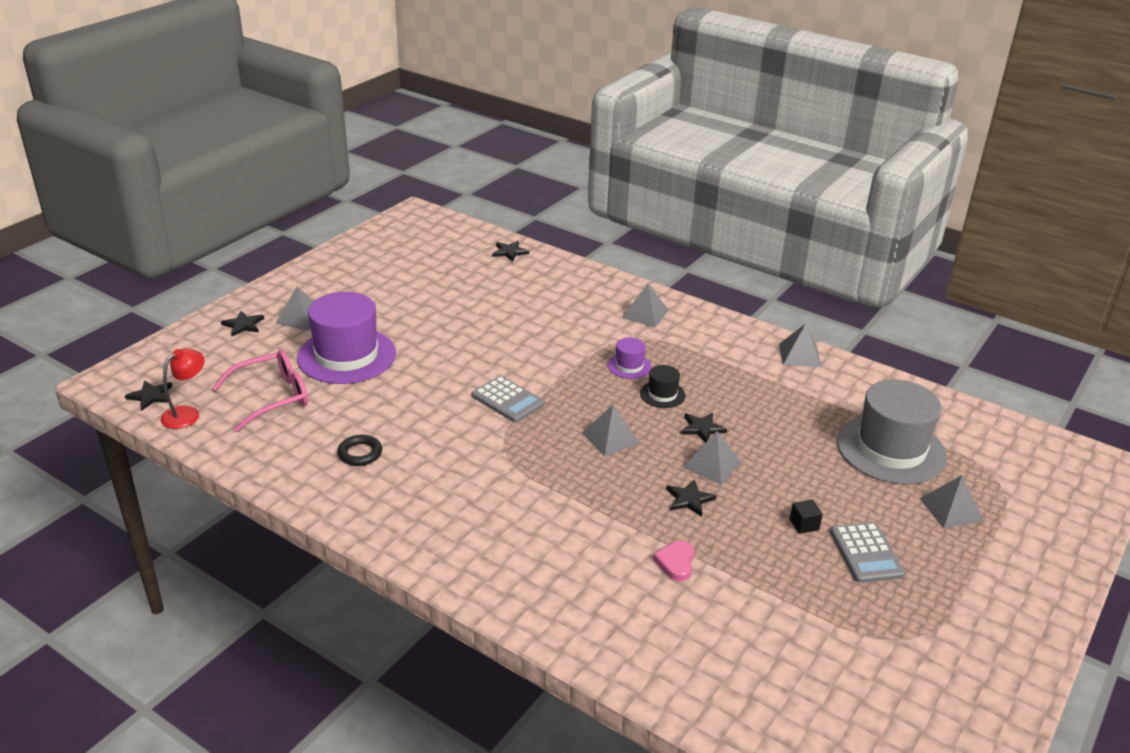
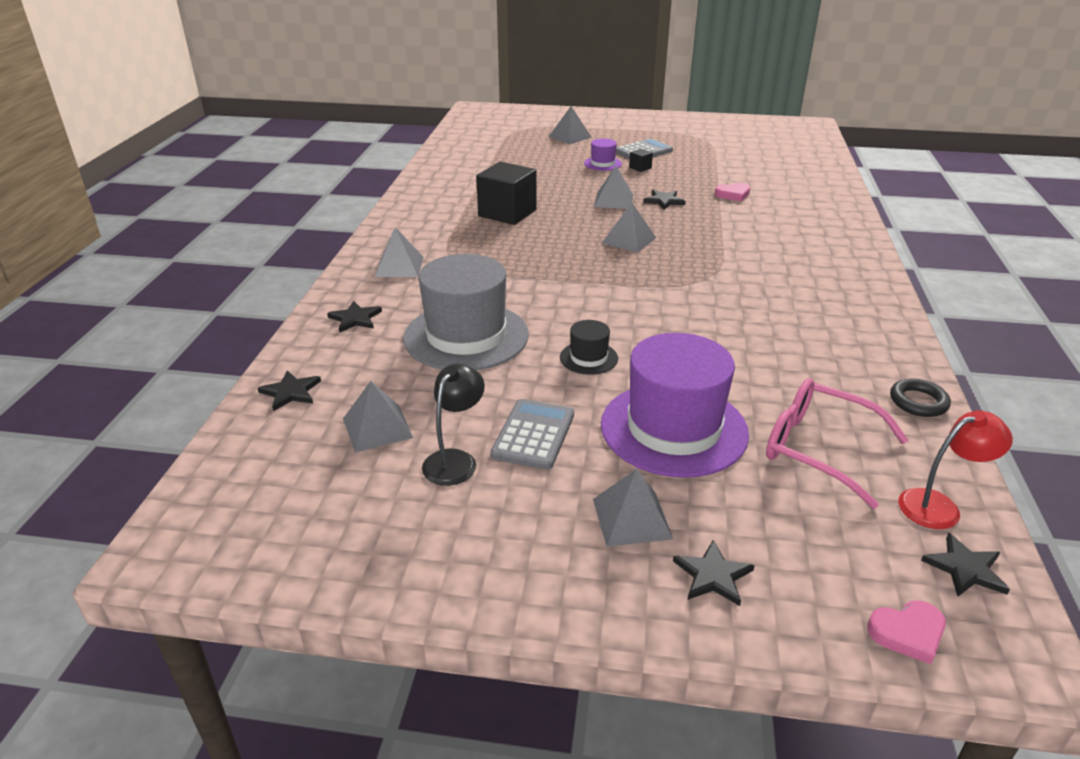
camera: 115 degrees left, 0 degrees up
red lamp [161,348,205,429] -> red lamp turned 150 degrees clockwise [898,410,1013,529]
black ring [337,435,382,466] -> black ring moved to [890,379,951,417]
grey calculator [472,376,545,423] -> grey calculator moved to [490,399,574,470]
purple hat [608,338,651,379] -> purple hat moved to [584,139,622,171]
black hat [640,365,686,408] -> black hat moved to [560,320,618,375]
black star [680,413,727,443] -> black star moved to [327,301,382,333]
grey pyramid [779,324,821,367] -> grey pyramid moved to [343,381,413,453]
grey hat [837,380,947,484] -> grey hat moved to [403,254,529,370]
none -> black lamp [422,364,485,486]
none -> black cube [476,162,537,225]
none -> pink heart [867,600,946,664]

